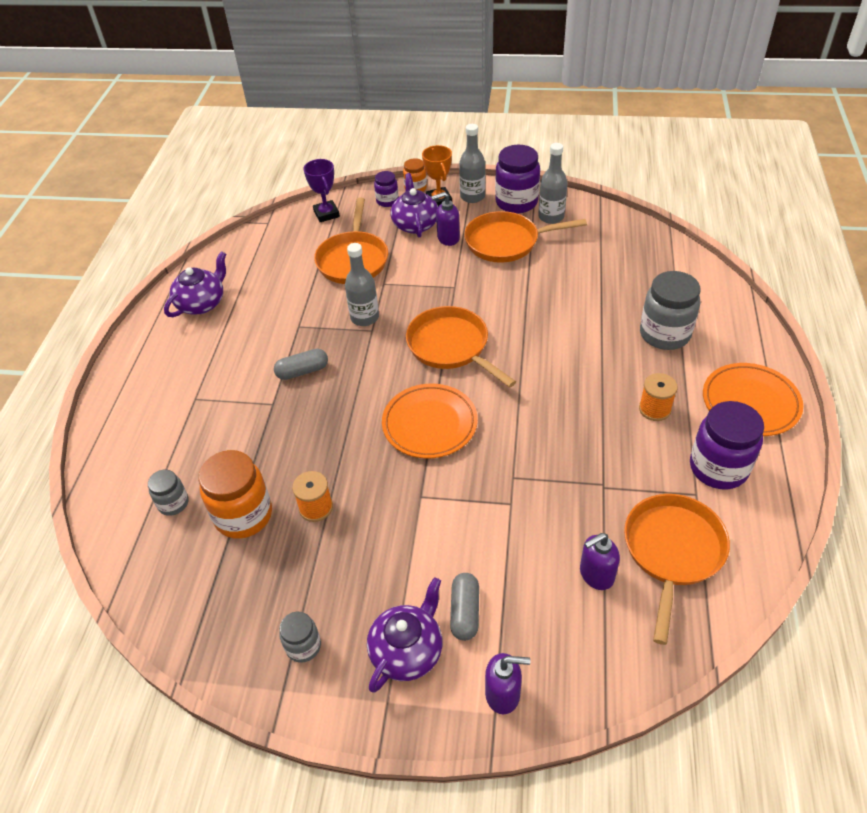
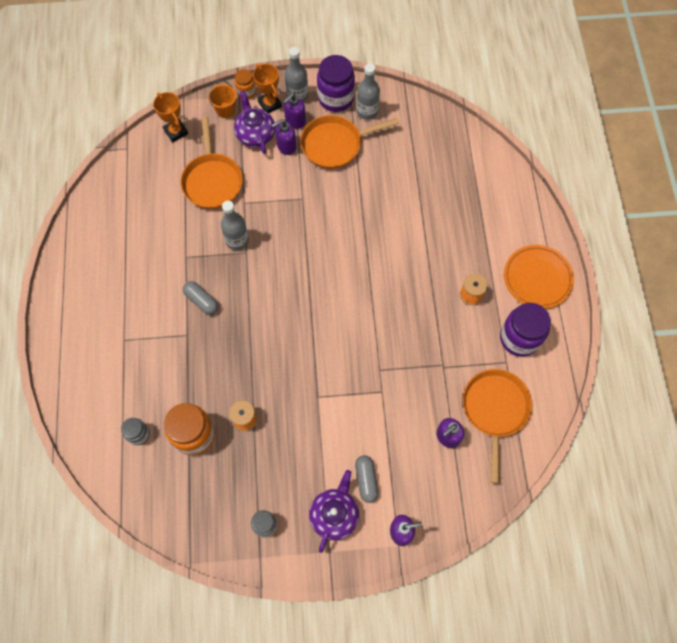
camera: 15 degrees left, 20 degrees up
purple teapot [164,251,226,317] -> none
grey capsule [274,349,328,380] -> grey capsule turned 75 degrees clockwise [183,281,218,315]
purple trophy [303,159,340,222] -> orange trophy [153,92,188,142]
purple jar [374,171,399,207] -> orange bucket [208,80,237,118]
orange plate [382,383,478,459] -> none
orange pan [406,306,516,388] -> none
grey jar [640,271,700,350] -> none
none -> purple soap dispenser [283,93,306,129]

